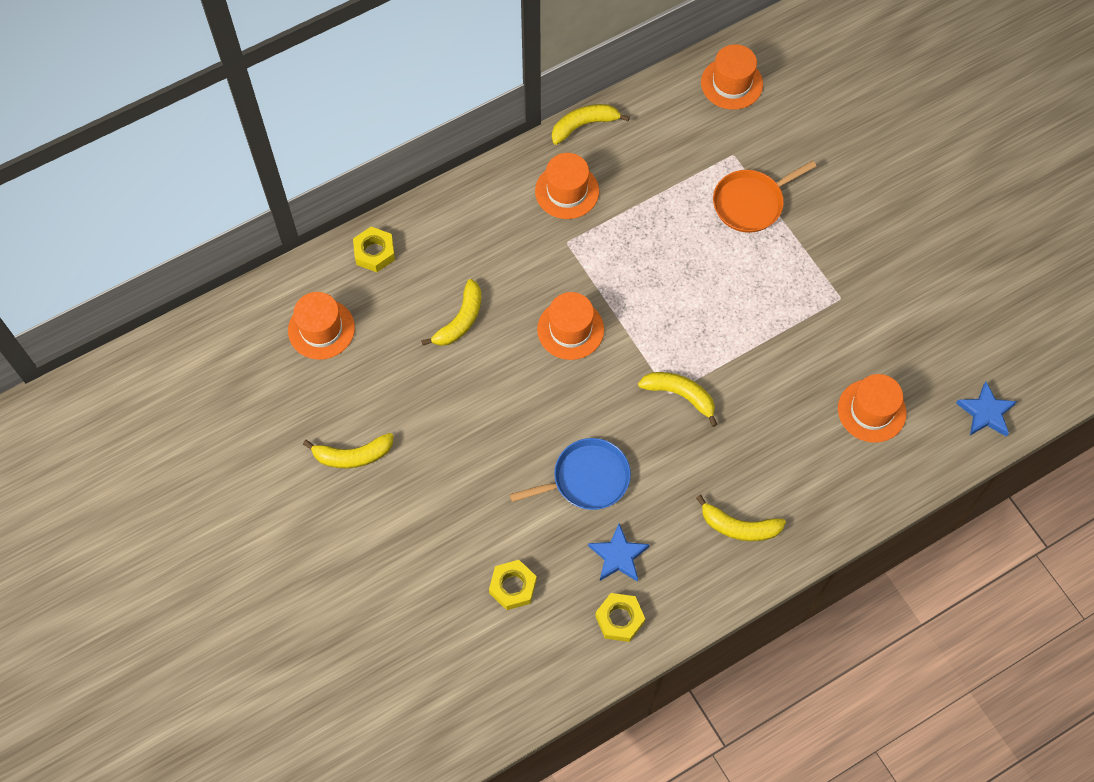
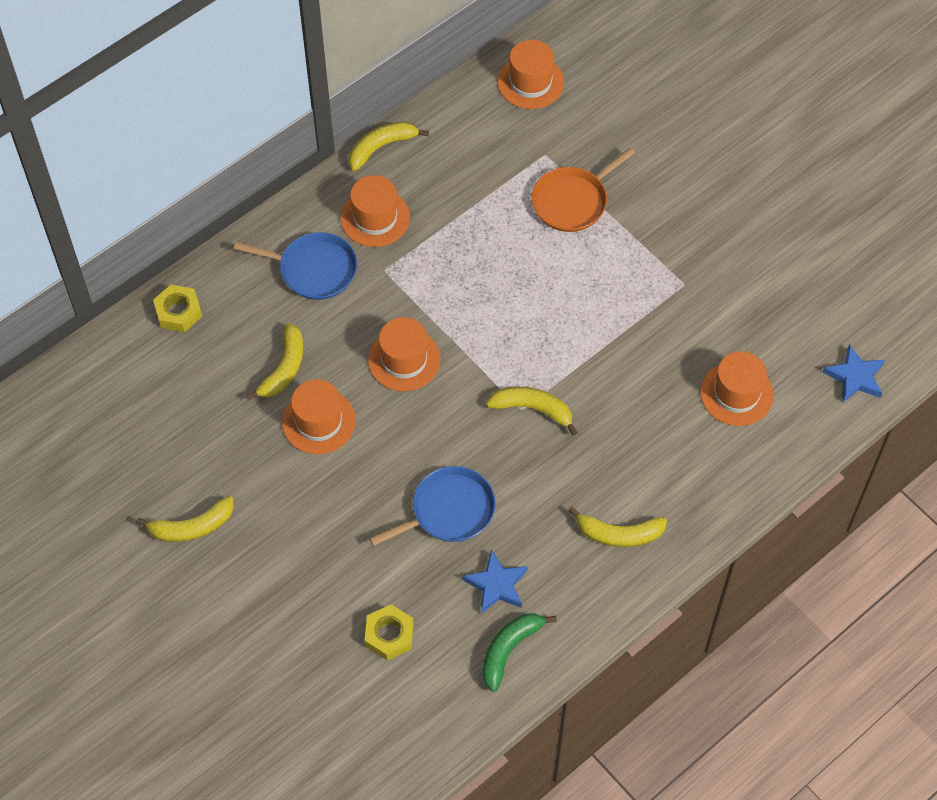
camera: 10 degrees left, 5 degrees down
orange hat [288,292,355,360] -> orange hat moved to [282,379,356,454]
yellow nut [595,593,645,642] -> green banana [482,613,557,692]
none -> blue pan [234,232,357,300]

